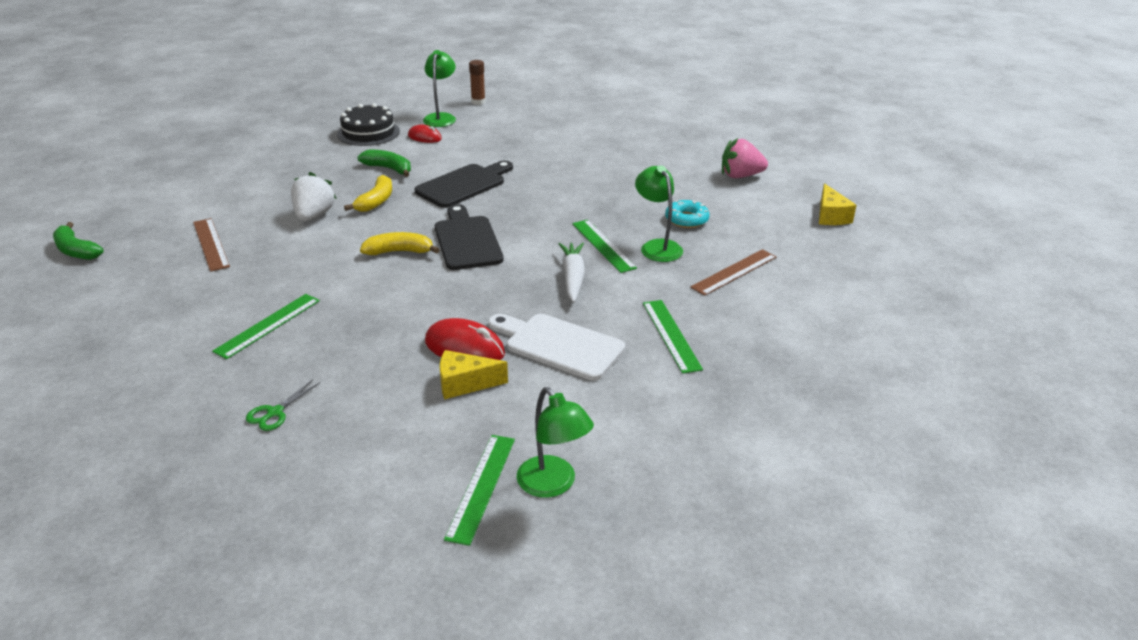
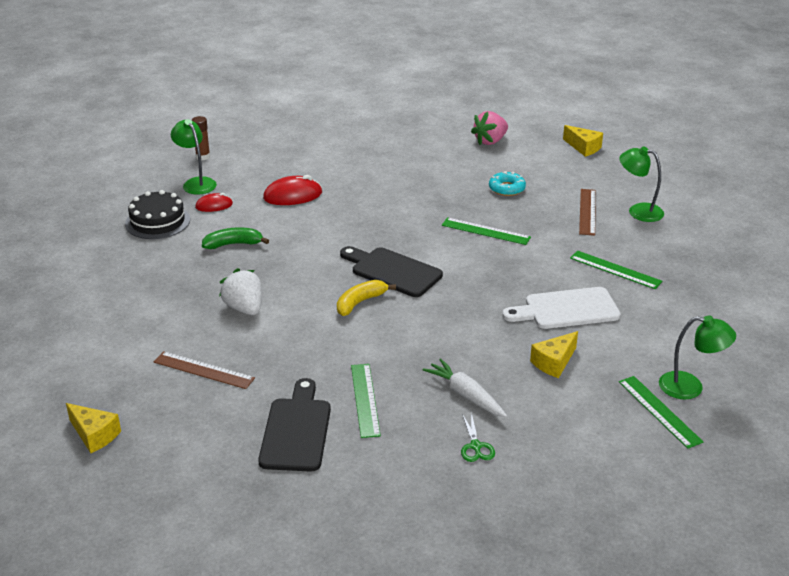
camera: 40 degrees left, 0 degrees up
green banana [53,222,104,260] -> yellow cheese [66,403,121,453]
yellow banana [344,175,392,212] -> none
black cutting board [414,160,513,208] -> black cutting board moved to [258,378,331,472]
red mouse [425,318,505,360] -> red mouse moved to [263,175,322,205]
white carrot [559,243,585,302] -> white carrot moved to [423,359,507,417]
green lamp [635,165,683,262] -> green lamp moved to [619,146,664,222]

